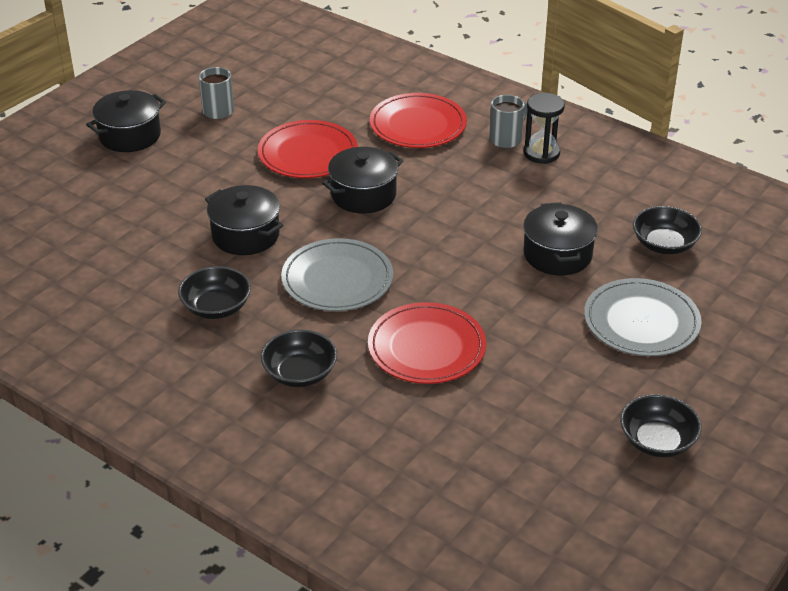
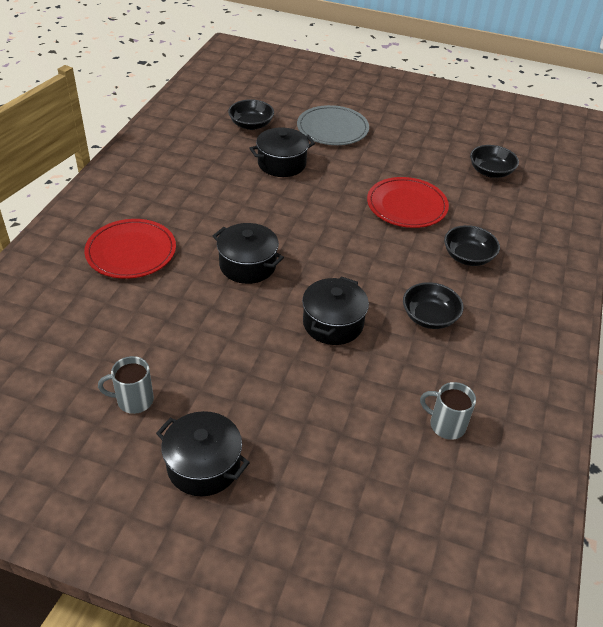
camera: 110 degrees left, 5 degrees up
red plate [258,120,358,178] -> none
grey plate [281,238,393,311] -> none
grey mug [489,95,528,148] -> grey mug moved to [420,382,476,440]
black hourglass [523,93,565,164] -> none
black bowl [620,394,702,457] -> black bowl moved to [470,145,519,178]

